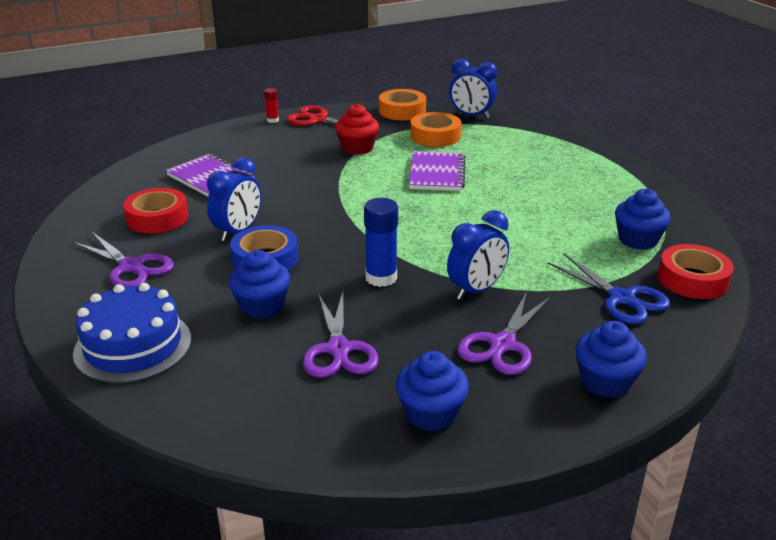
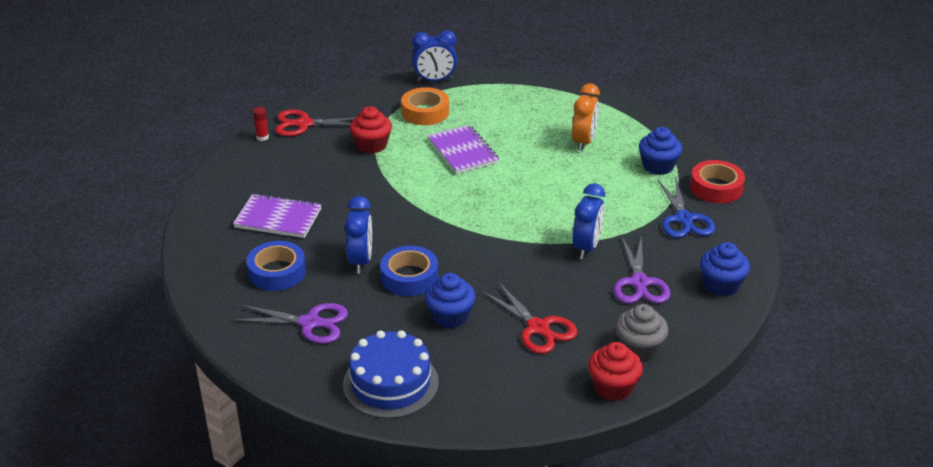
camera: 30 degrees left, 5 degrees up
red tape [123,188,188,234] -> blue tape [246,241,306,291]
purple scissors [303,292,379,378] -> red scissors [482,282,577,354]
blue glue stick [364,198,398,287] -> none
orange tape [379,89,426,121] -> none
blue cupcake [396,351,469,432] -> grey cupcake [615,304,668,361]
blue scissors [547,254,670,324] -> blue scissors turned 60 degrees clockwise [658,179,715,238]
none -> orange clock [572,83,600,151]
none -> red cupcake [588,342,643,401]

